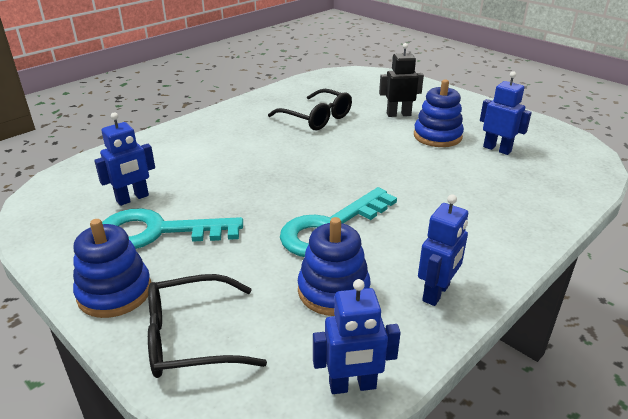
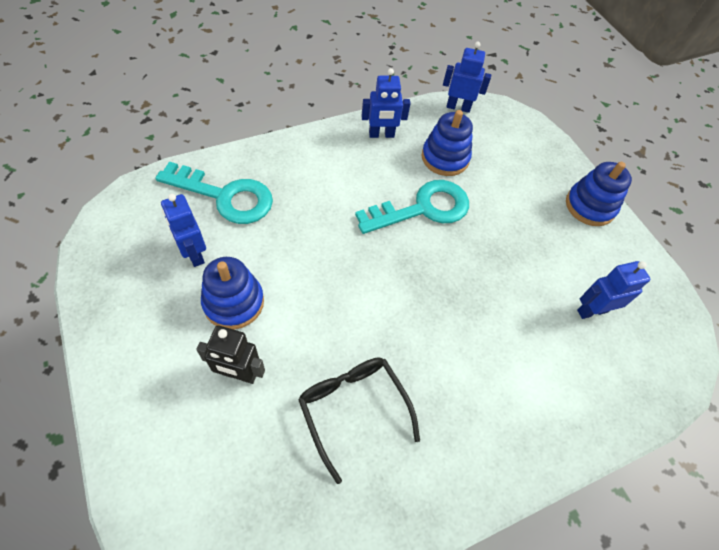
camera: 165 degrees left, 25 degrees up
turquoise key [102,208,243,249] -> turquoise key moved to [155,162,273,224]
black glasses [148,274,267,378] -> none
blue robot [418,194,468,306] -> blue robot turned 150 degrees counterclockwise [361,68,411,138]

